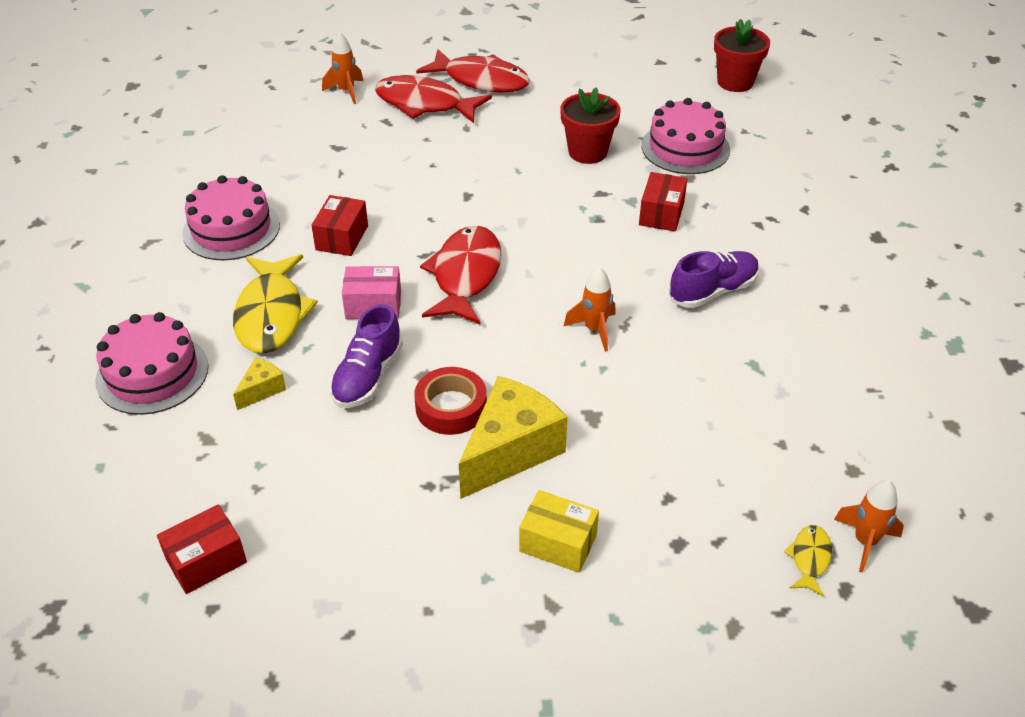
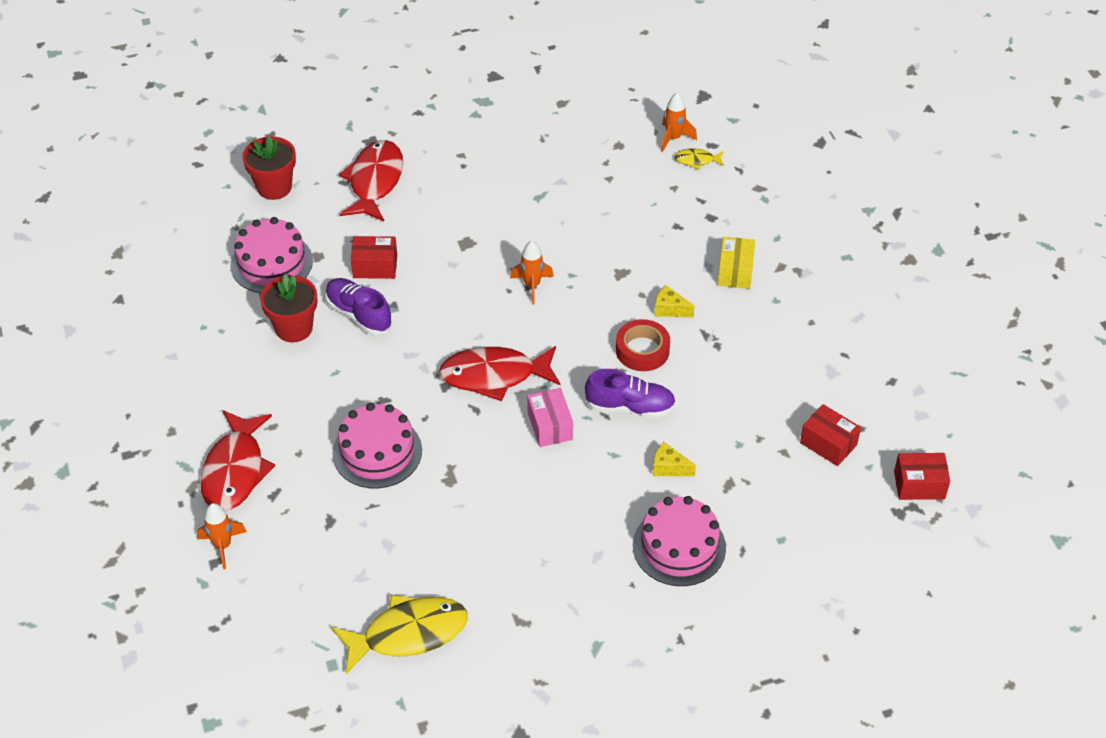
camera: 105 degrees left, 5 degrees up
pink cake [182,175,280,260] -> pink cake moved to [332,403,422,488]
yellow fish [233,254,318,354] -> yellow fish moved to [331,595,468,674]
red box [311,195,368,256] -> red box moved to [894,453,950,500]
red fish [416,49,530,93] -> red fish moved to [339,140,403,221]
yellow cheese [459,376,568,499] -> yellow cheese [654,285,695,318], size x0.46
purple shoe [669,251,759,308] -> purple shoe moved to [325,278,392,335]
red flower pot [714,19,770,92] -> red flower pot moved to [242,136,296,200]

